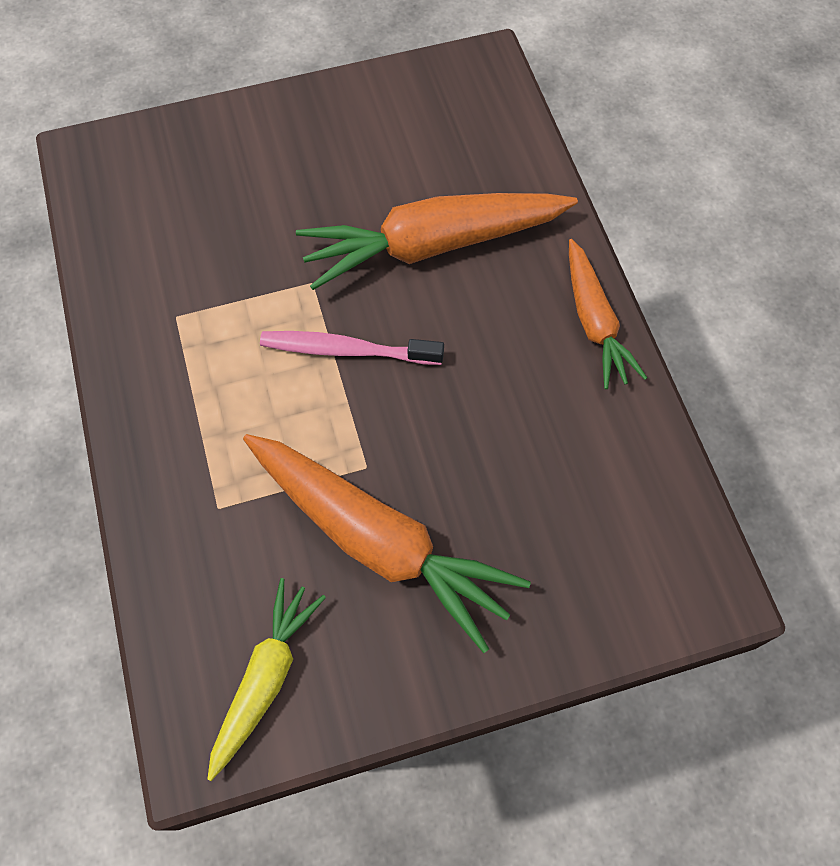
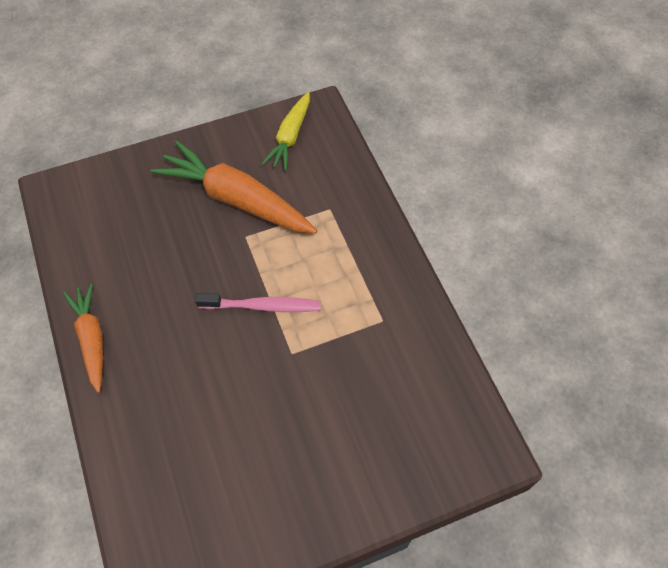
camera: 175 degrees right, 5 degrees down
orange carrot [296,193,578,290] -> none

